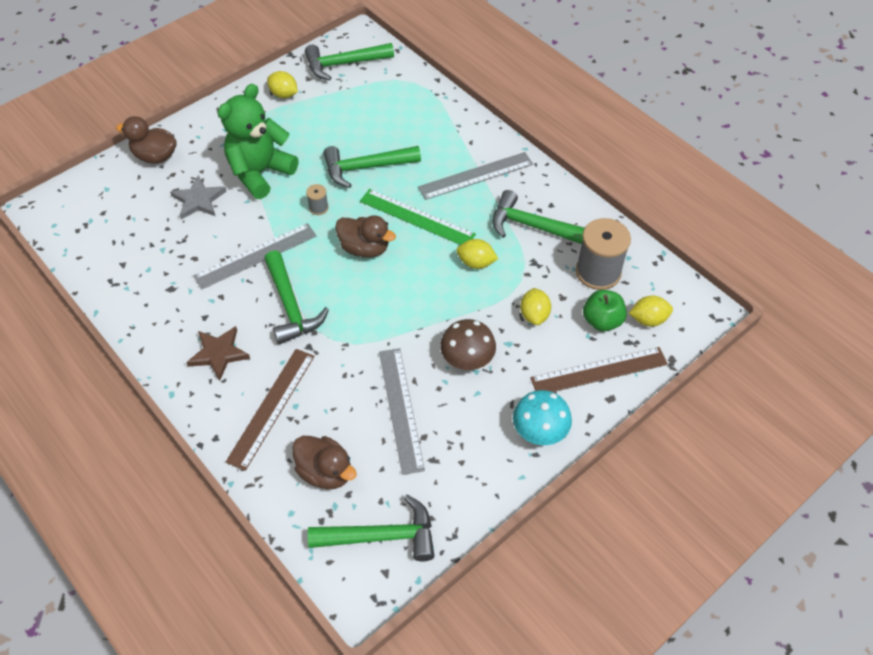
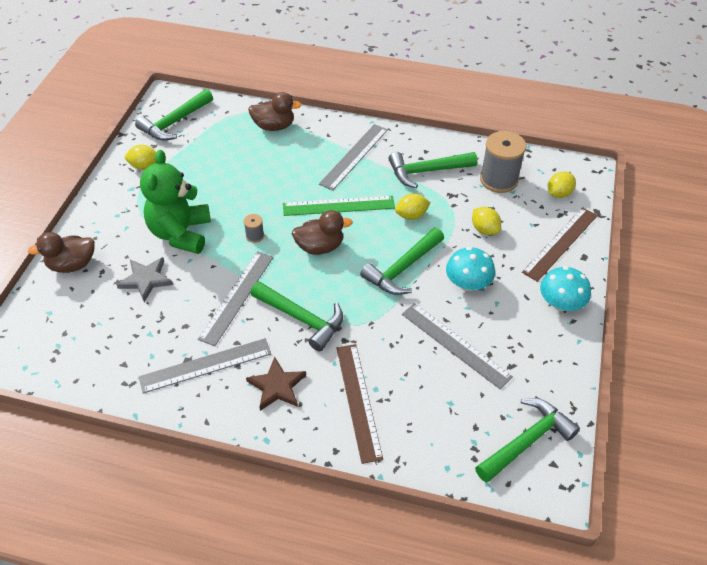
camera: 35 degrees left, 5 degrees down
brown duck [293,436,357,489] -> brown duck moved to [248,92,301,131]
green hammer [323,146,421,188] -> green hammer moved to [360,228,444,295]
brown mushroom [440,319,496,370] -> turquoise mushroom [446,247,495,291]
green apple [583,290,627,332] -> none
none -> grey ruler [139,338,271,394]

